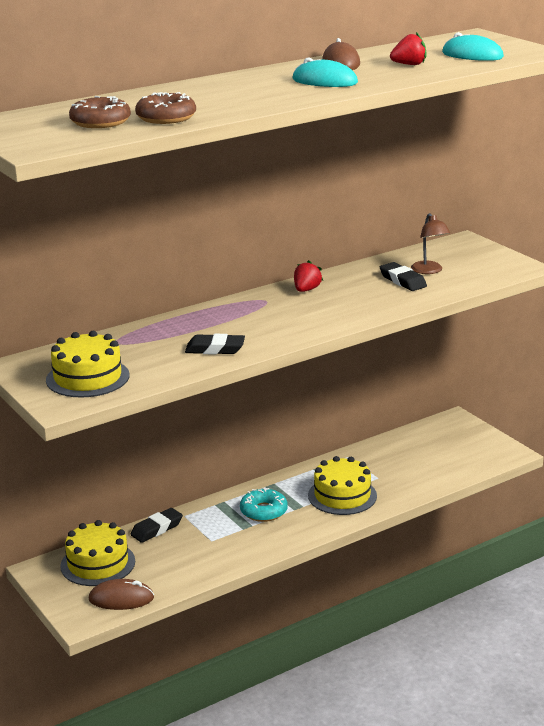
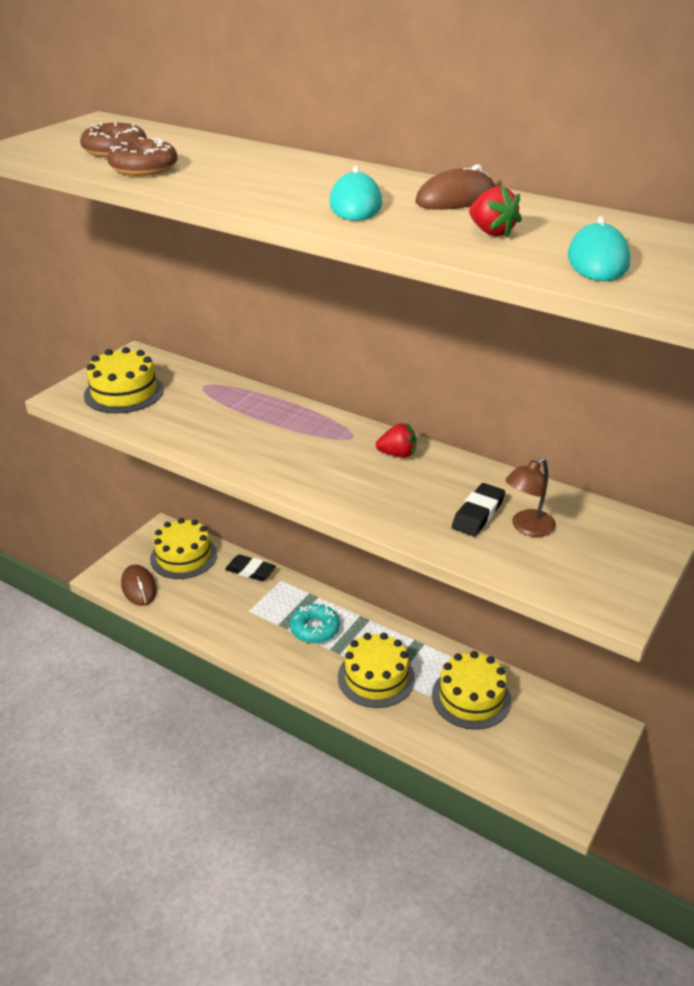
camera: 65 degrees right, 10 degrees up
black eraser [185,334,245,354] -> none
none -> yellow cake [432,651,511,730]

